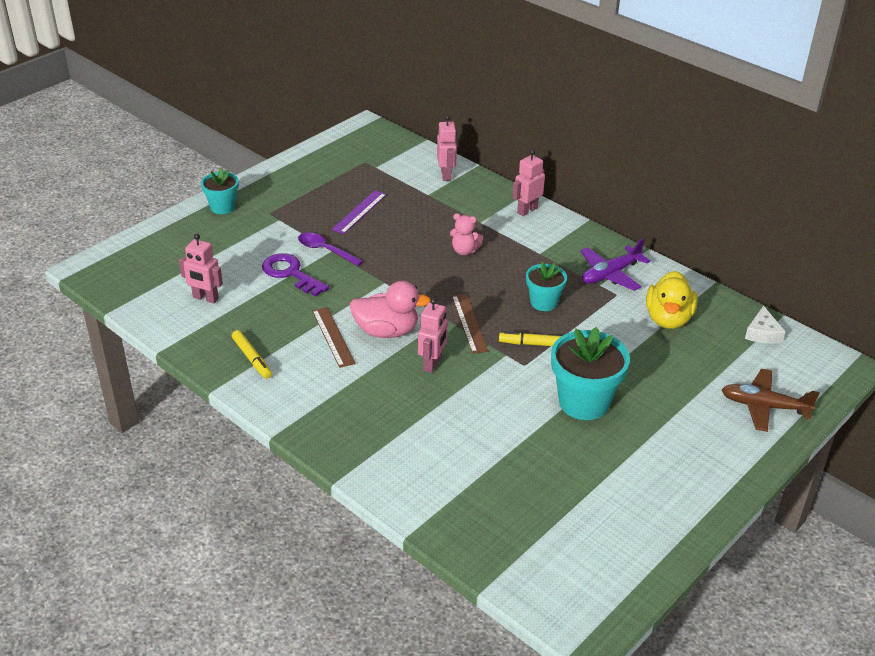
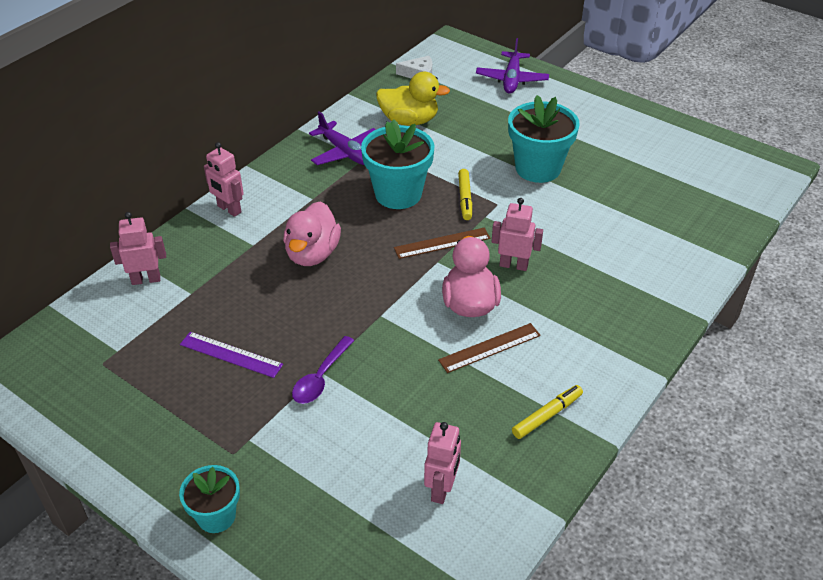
camera: 95 degrees left, 5 degrees up
purple key [262,253,329,297] -> none
pink teddy bear [450,213,483,255] -> pink duck [283,201,341,266]
turquoise flower pot [526,261,567,311] -> turquoise flower pot [361,119,434,209], size x1.69
brown plane [722,369,819,432] -> purple plane [476,38,549,94]

